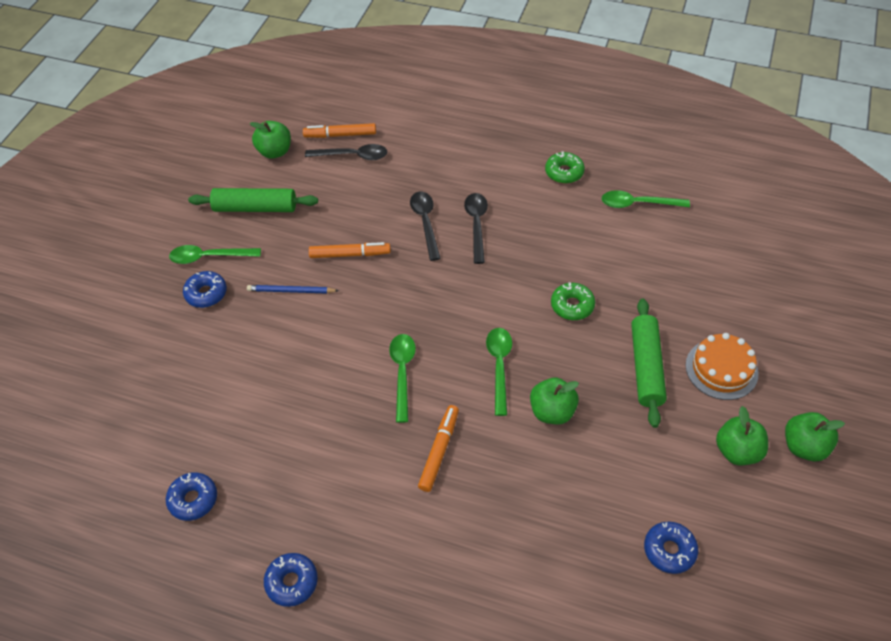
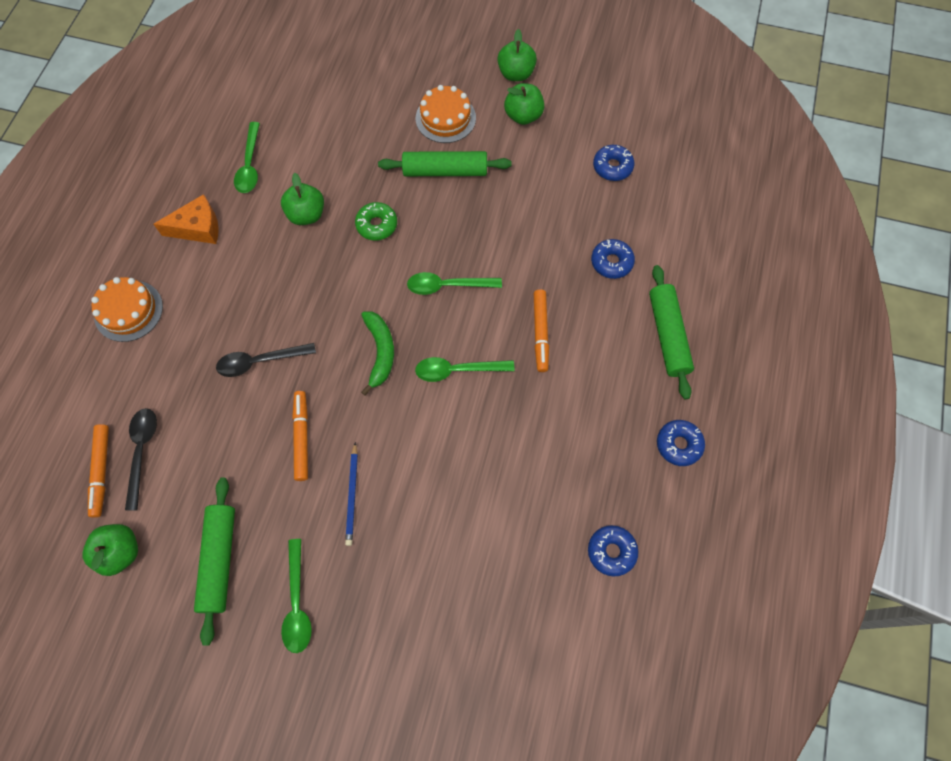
camera: 95 degrees left, 15 degrees up
blue donut [183,271,227,308] -> blue donut moved to [591,239,635,279]
orange marker [418,405,459,492] -> orange marker turned 105 degrees counterclockwise [534,289,549,372]
black spoon [464,193,488,264] -> none
green apple [530,378,579,424] -> green apple moved to [281,173,324,225]
green donut [545,151,585,184] -> orange cheese [154,194,219,244]
none -> orange cake [91,277,163,342]
none -> green banana [361,311,394,396]
none -> green rolling pin [649,265,694,399]

